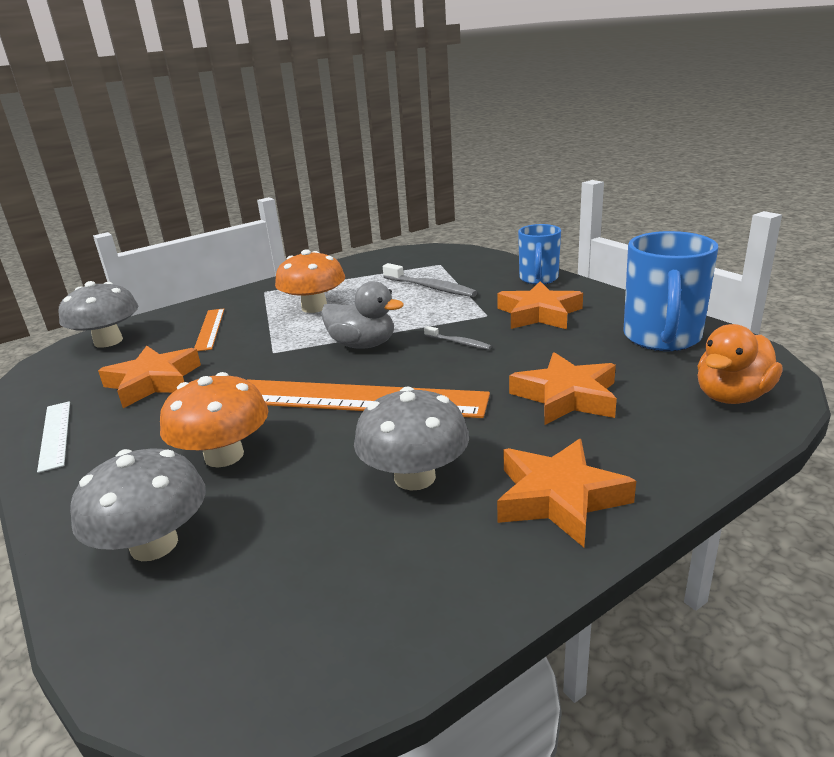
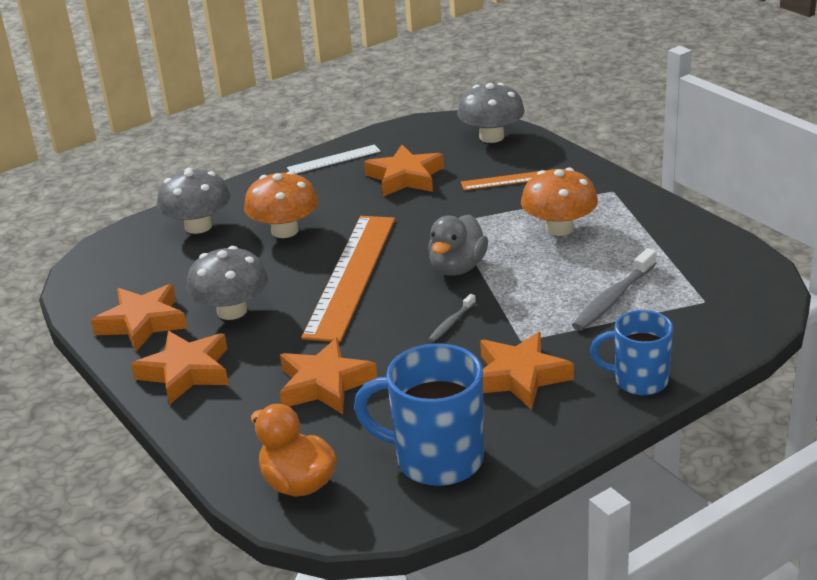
camera: 90 degrees right, 5 degrees up
none -> orange star [91,284,187,351]

